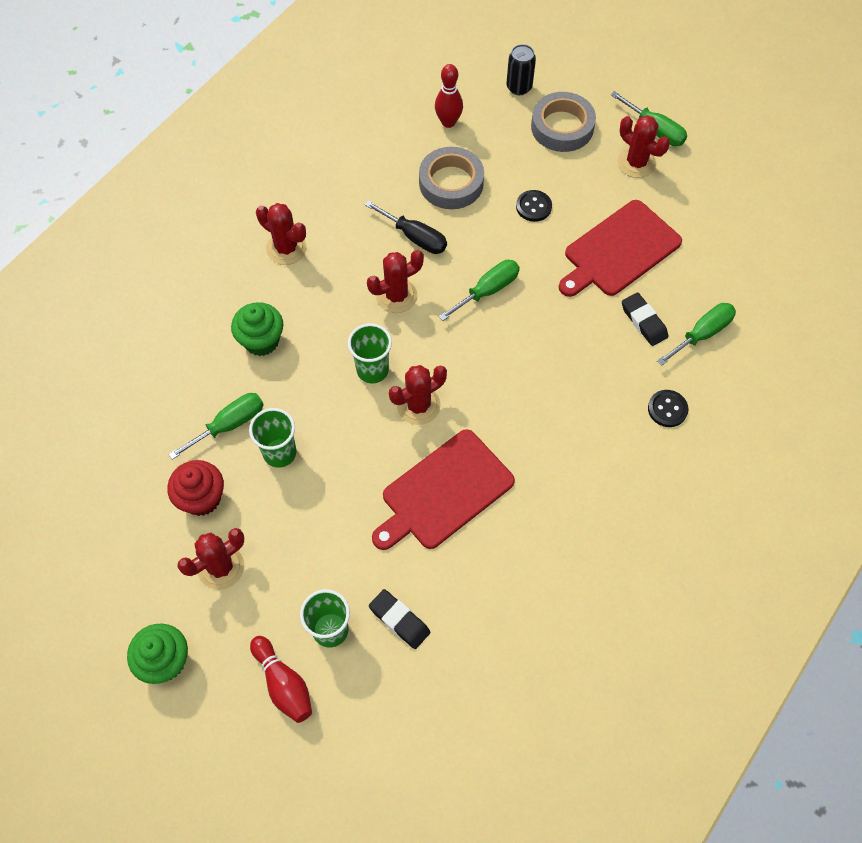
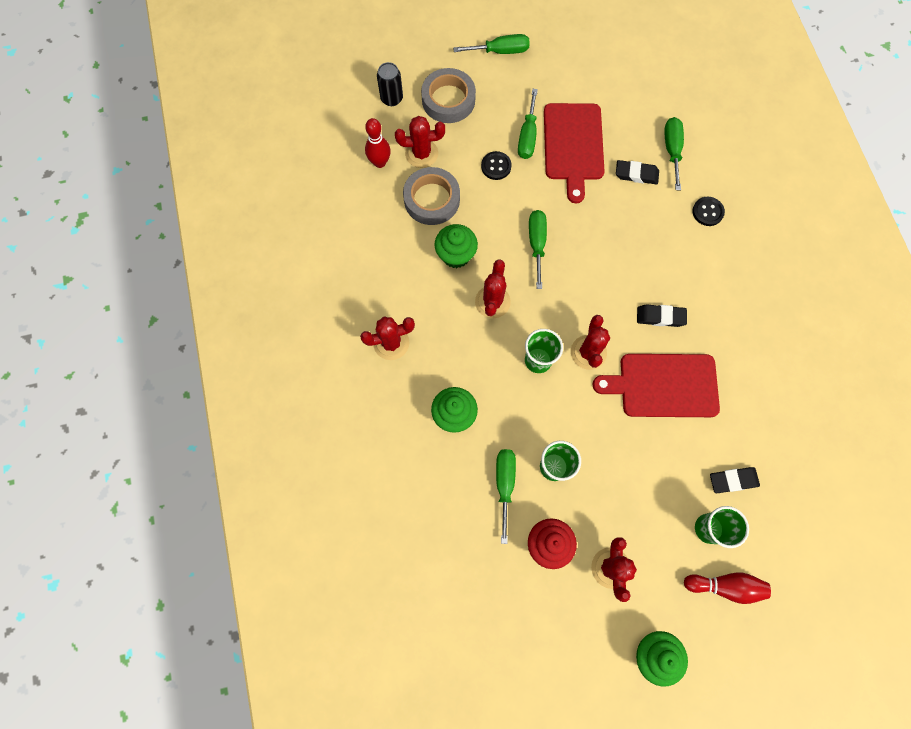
camera: 50 degrees left, 10 degrees up
black screwdriver [364,200,447,254] -> green cupcake [434,224,478,268]
red cutting board [372,429,515,550] -> red cutting board turned 90 degrees clockwise [593,354,720,417]
red cactus [618,115,670,178] -> red cactus moved to [395,116,445,168]
none -> green screwdriver [518,89,538,159]
none -> black eraser [637,305,687,327]

